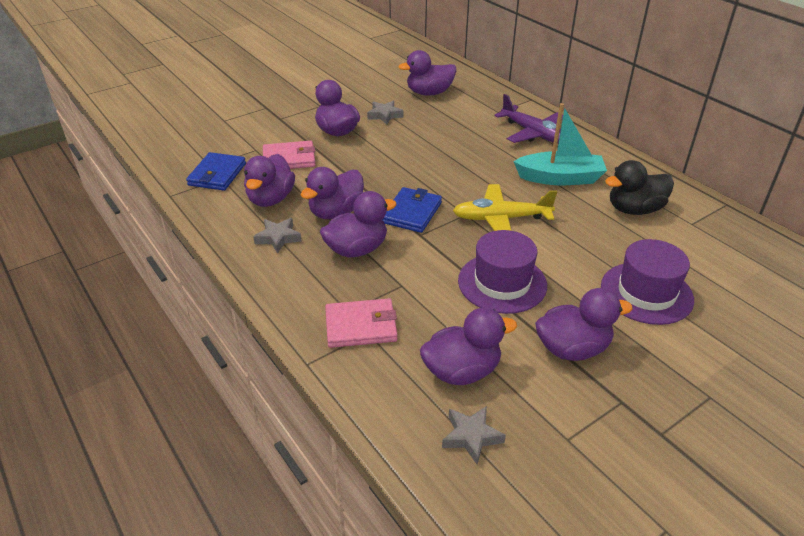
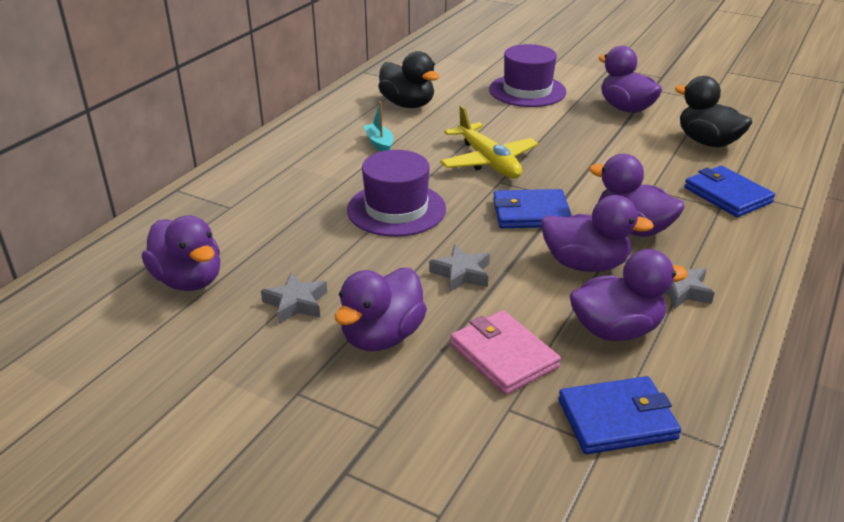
camera: 115 degrees left, 5 degrees down
pink wallet [325,298,397,348] -> blue wallet [684,166,775,217]
purple duck [420,308,517,385] -> black duck [675,76,752,147]
grey star [442,406,506,465] -> grey star moved to [429,245,490,292]
purple hat [458,230,547,314] -> purple hat moved to [347,150,446,237]
purple plane [494,94,563,144] -> none
turquoise boat [513,103,607,185] -> turquoise boat [364,101,394,152], size x0.50

